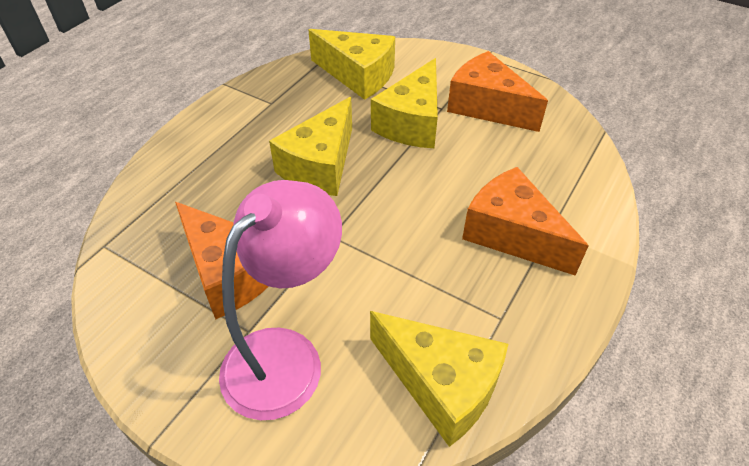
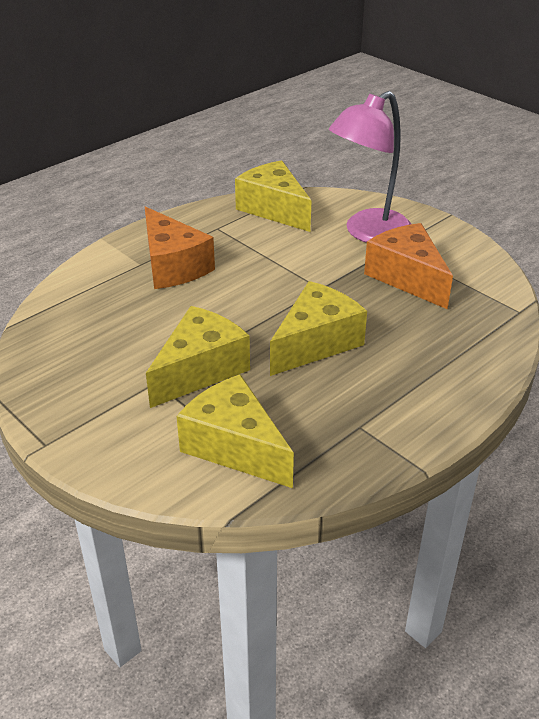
camera: 165 degrees left, 10 degrees down
orange cheese [447,51,548,132] -> none

